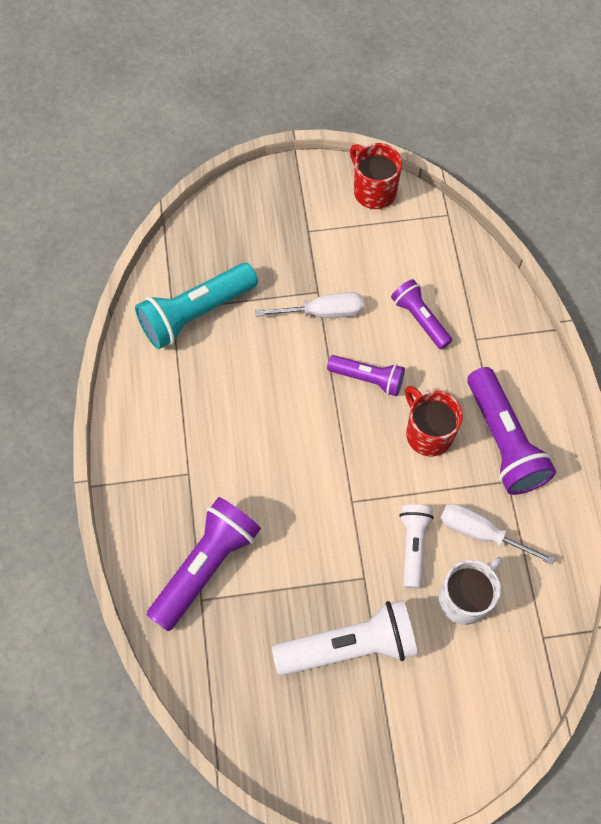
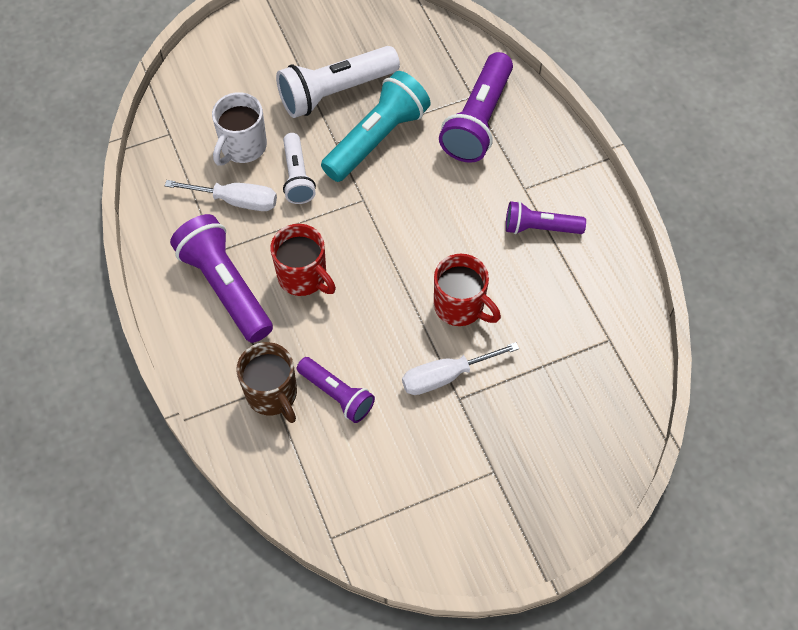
camera: 165 degrees right, 5 degrees down
turquoise flashlight [135,263,258,349] -> turquoise flashlight moved to [321,71,431,182]
purple flashlight [327,355,405,396] -> purple flashlight moved to [506,201,586,234]
red mug [350,143,402,209] -> red mug moved to [434,254,501,326]
none -> brown mug [236,342,297,423]

